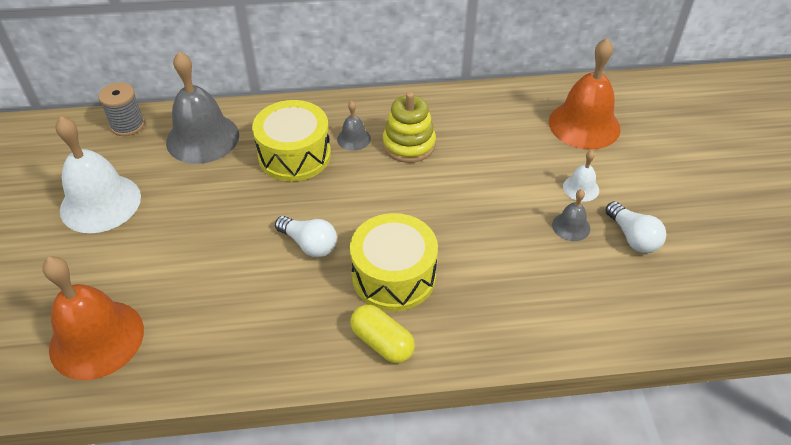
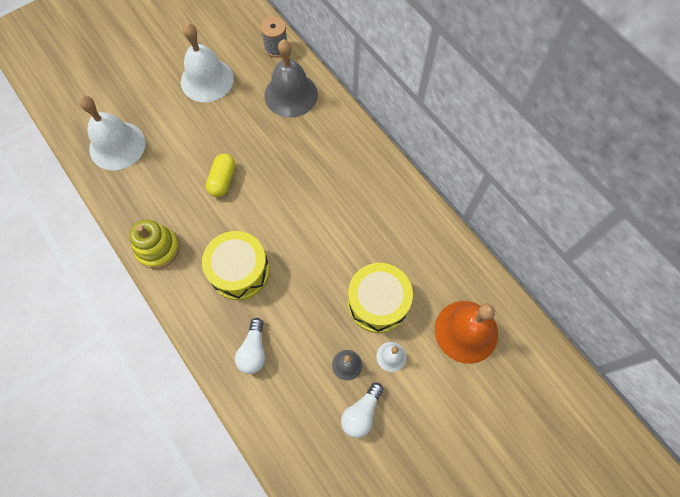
camera: 60 degrees right, 20 degrees up
orange bell [42,257,144,380] -> white bell [79,95,146,170]
yellow drum [252,100,331,181] -> yellow drum moved to [348,263,413,333]
white light bulb [275,216,337,257] -> white light bulb moved to [235,318,265,374]
grey bell [337,101,371,151] -> none
yellow capsule [350,304,415,363] -> yellow capsule moved to [206,154,236,197]
yellow stacking toy [383,92,436,163] -> yellow stacking toy moved to [129,219,180,269]

